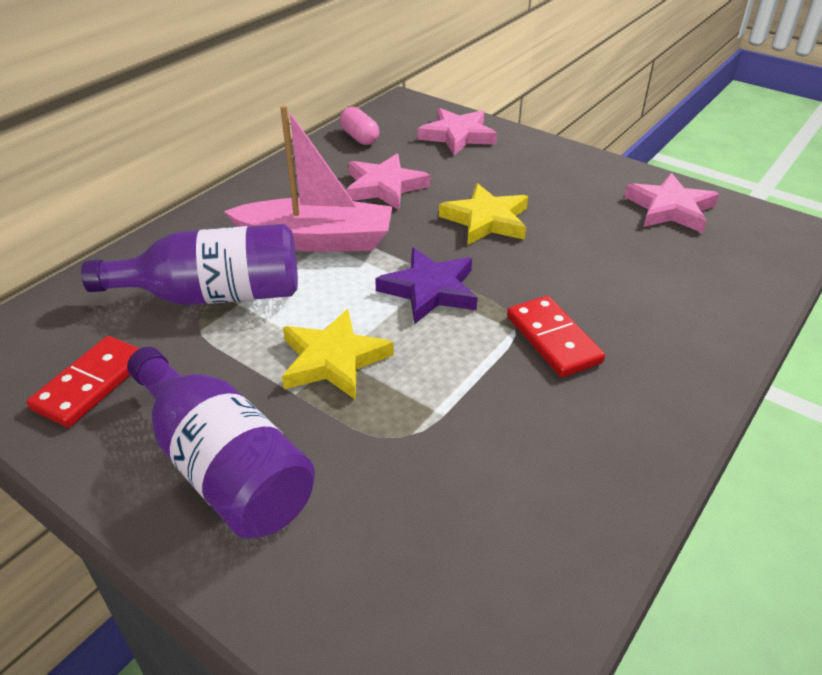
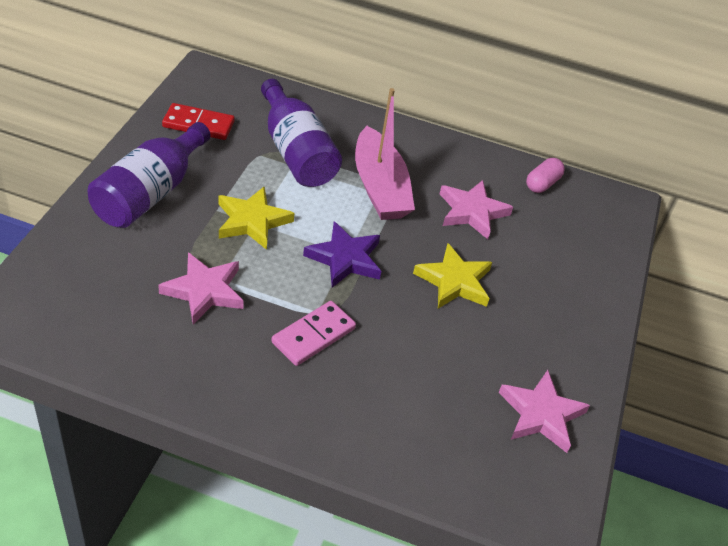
camera: 65 degrees right, 5 degrees up
pink star [418,108,497,156] -> pink star moved to [158,252,244,324]
red domino [507,296,605,377] -> pink domino [271,301,356,366]

